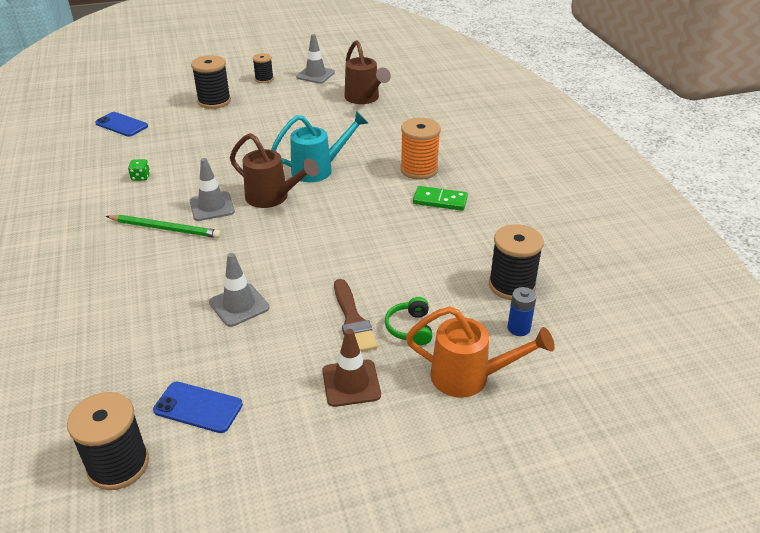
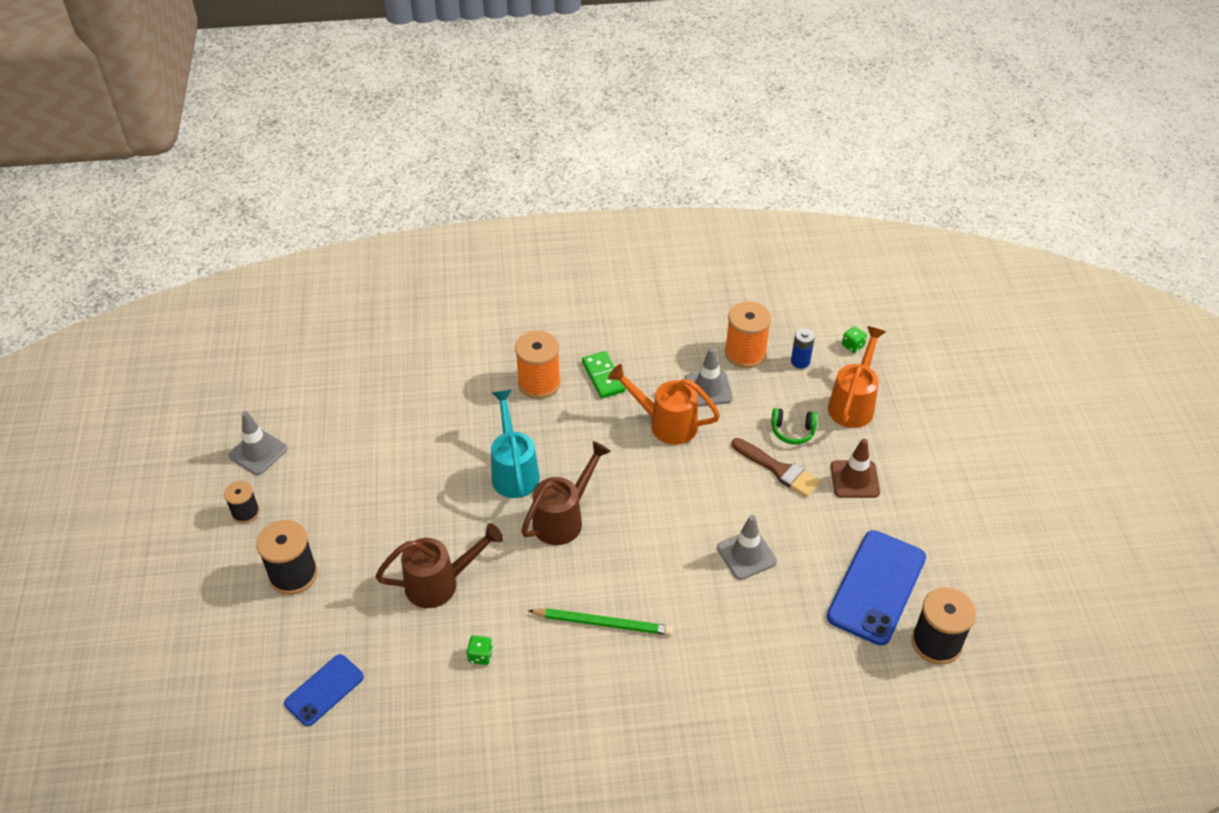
camera: 80 degrees left, 10 degrees up
green pencil [106,215,221,238] -> green pencil turned 75 degrees clockwise [528,608,673,635]
blue phone [153,381,243,433] -> blue phone [827,530,926,645], size x1.72
grey traffic cone [190,158,235,221] -> grey traffic cone moved to [685,347,733,407]
brown brush [334,279,378,352] -> brown brush turned 45 degrees clockwise [731,438,820,497]
brown watering can [344,40,391,104] -> brown watering can moved to [375,523,503,608]
green domino [413,186,468,211] -> green domino turned 45 degrees counterclockwise [582,351,626,398]
black spool [489,224,544,300] -> orange spool [725,301,771,368]
none -> orange watering can [608,364,720,445]
none -> green dice [842,326,867,353]

